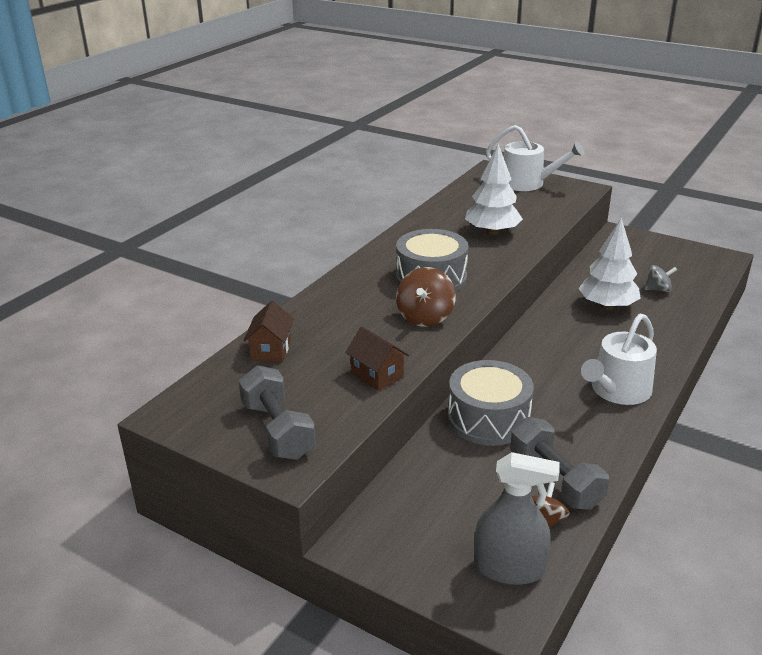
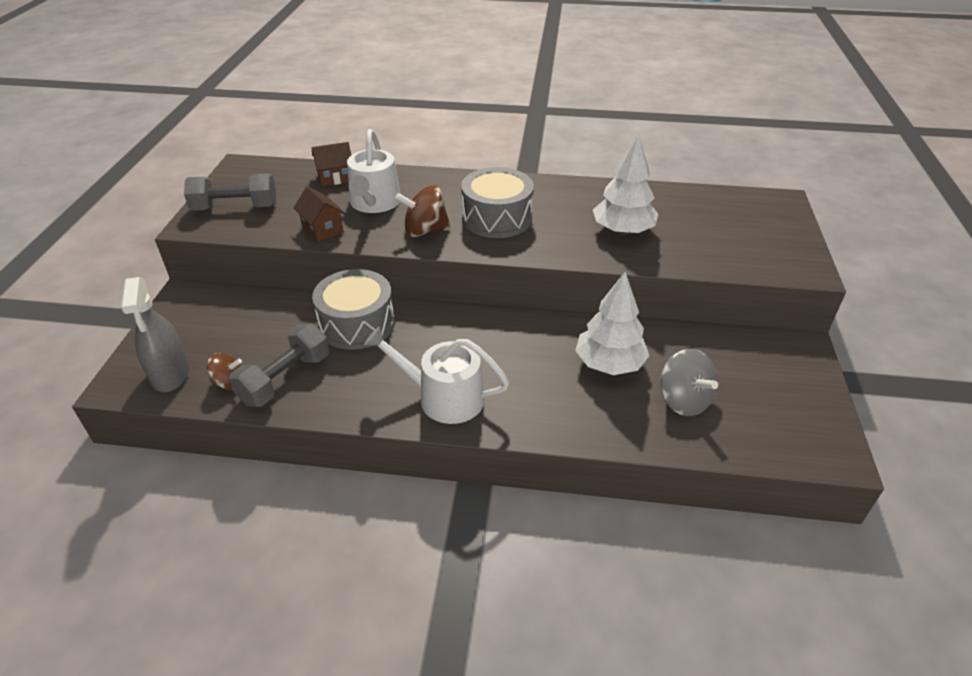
camera: 65 degrees right, 10 degrees up
grey dumbbell [239,365,316,460] -> grey dumbbell turned 45 degrees clockwise [184,173,276,211]
brown house [345,327,409,391] -> brown house turned 60 degrees counterclockwise [293,186,345,242]
white watering can [486,125,585,191] -> white watering can moved to [347,129,401,213]
grey spinning top [644,265,677,292] -> grey spinning top [661,349,718,416], size x1.59

